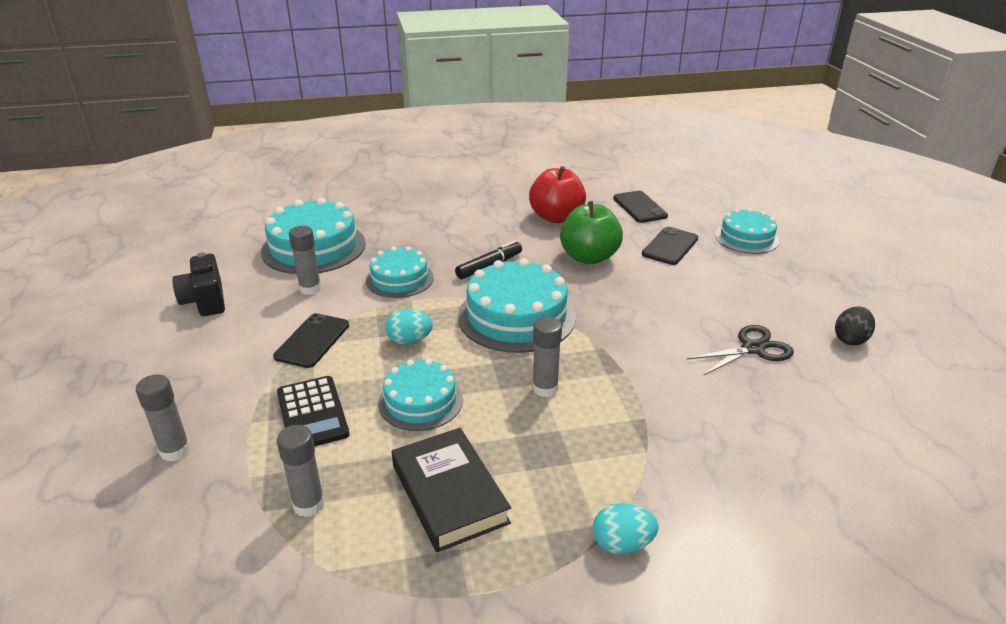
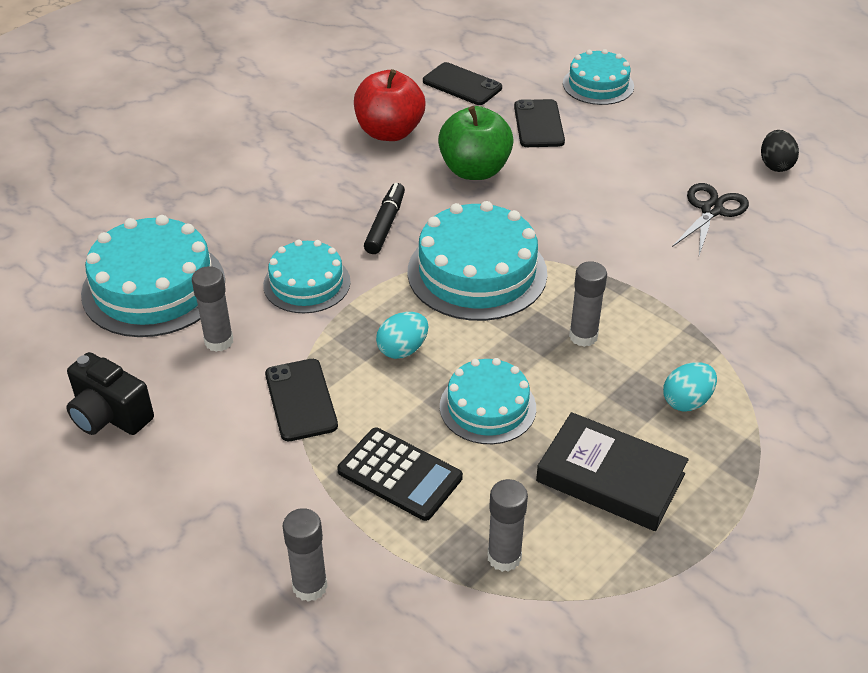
camera: 35 degrees left, 10 degrees up
turquoise egg [593,503,658,554] -> turquoise egg moved to [663,362,717,412]

